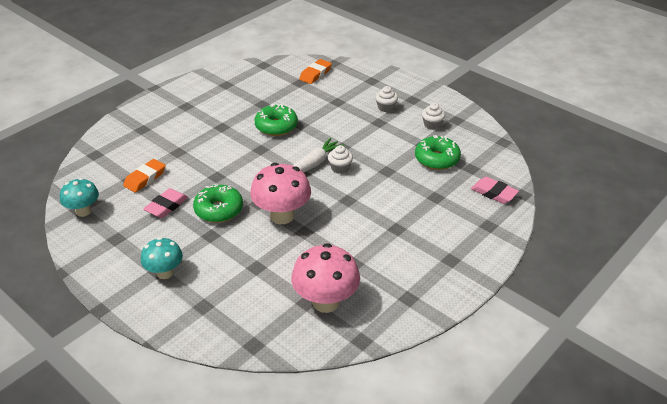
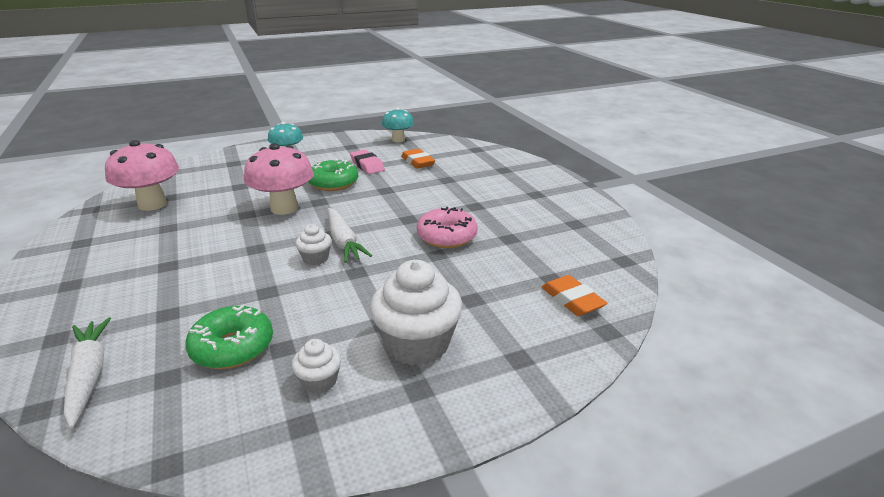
camera: 115 degrees right, 10 degrees down
green donut [254,104,298,136] -> pink donut [417,207,478,248]
white cupcake [375,86,398,112] -> white cupcake [370,260,463,366], size x2.01
pink eraser [471,177,519,204] -> white carrot [64,317,111,429]

